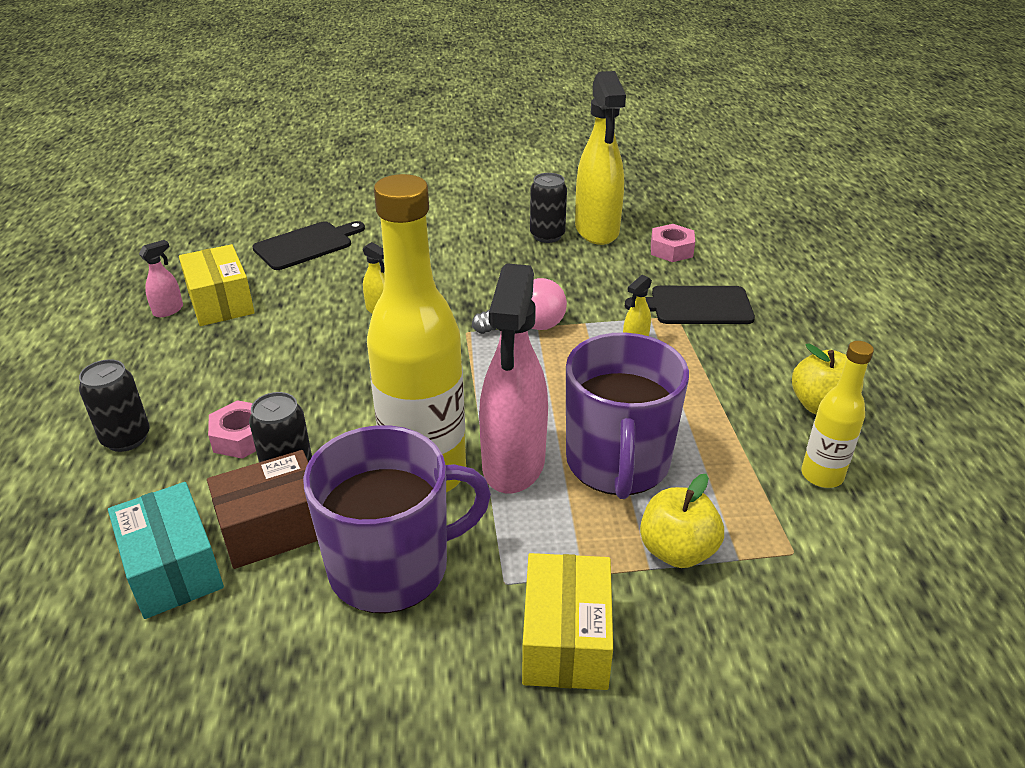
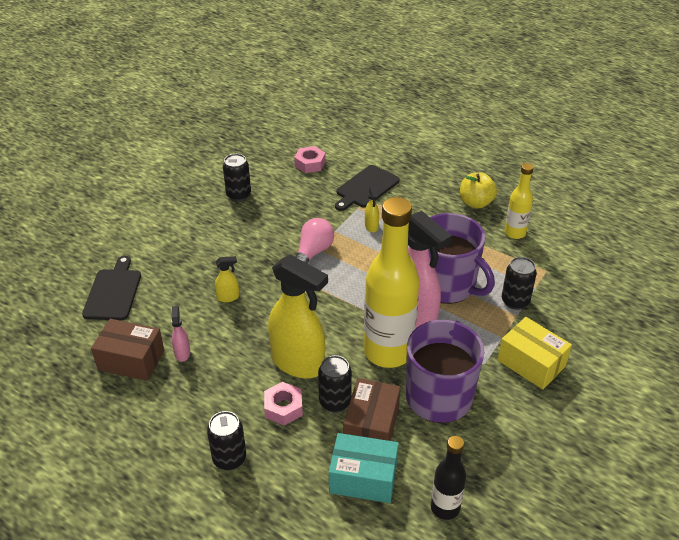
camera: 50 degrees left, 5 degrees up
pink spray bottle [139,240,183,317] -> pink spray bottle moved to [171,306,190,362]
yellow box [179,244,255,326] -> brown box [91,319,164,381]
yellow spray bottle [575,71,626,245] -> yellow spray bottle moved to [268,254,328,378]
yellow apple [640,474,724,568] -> black can [502,257,537,310]
none -> black bottle [431,436,466,520]

